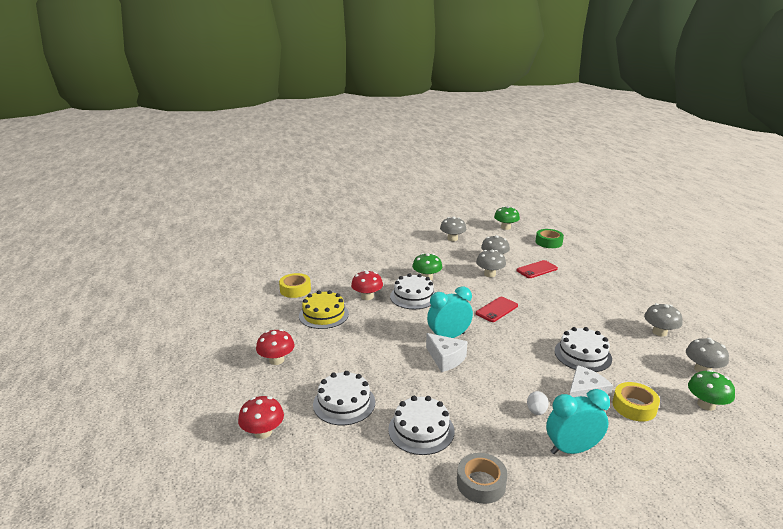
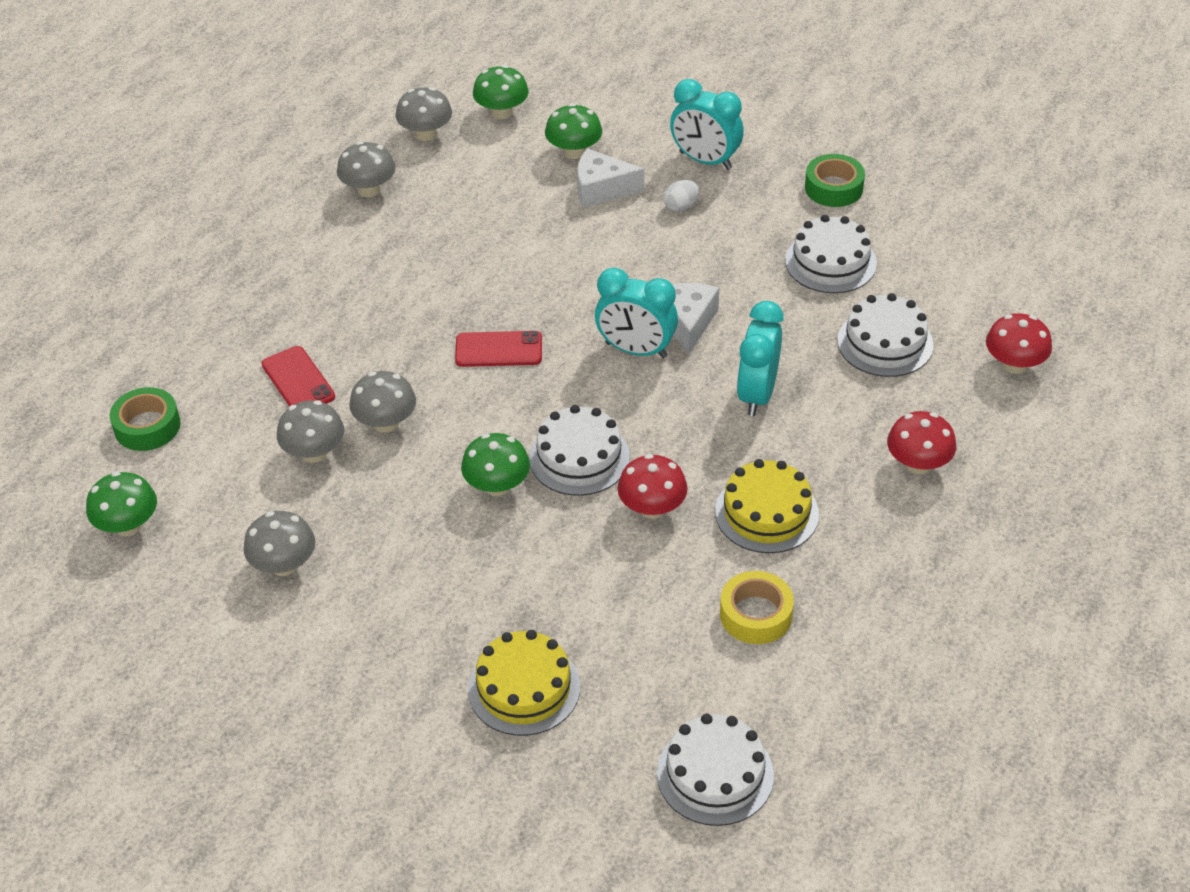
camera: 135 degrees left, 20 degrees up
grey tape [457,453,508,504] -> green tape [805,154,865,207]
red phone [516,260,558,278] -> red phone turned 45 degrees clockwise [261,346,335,407]
white cake [554,327,612,372] -> white cake moved to [657,714,774,826]
yellow tape [613,382,660,421] -> green mushroom [545,103,602,159]
none -> yellow cake [468,630,580,736]
none -> turquoise clock [737,301,784,416]

